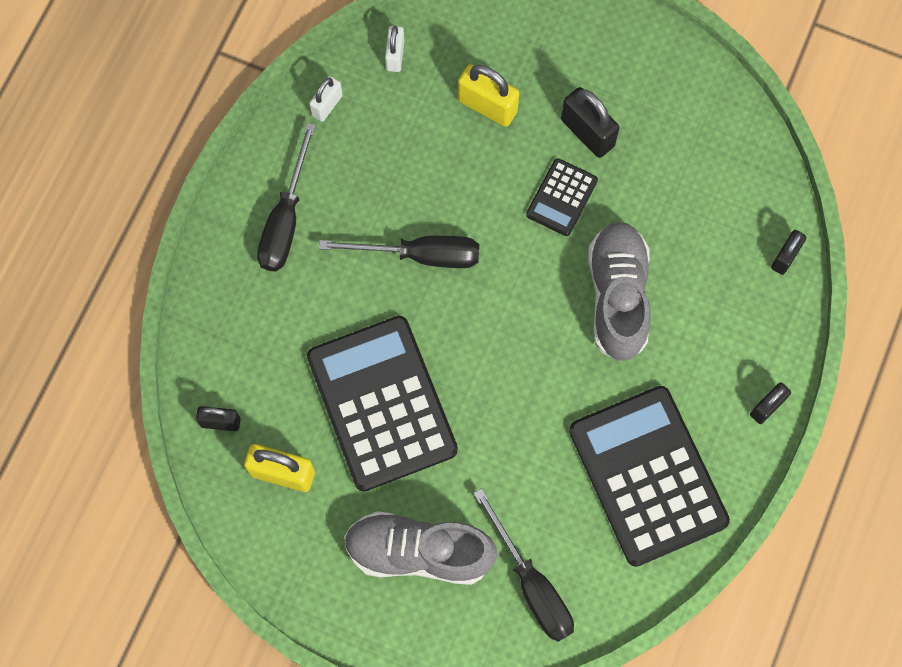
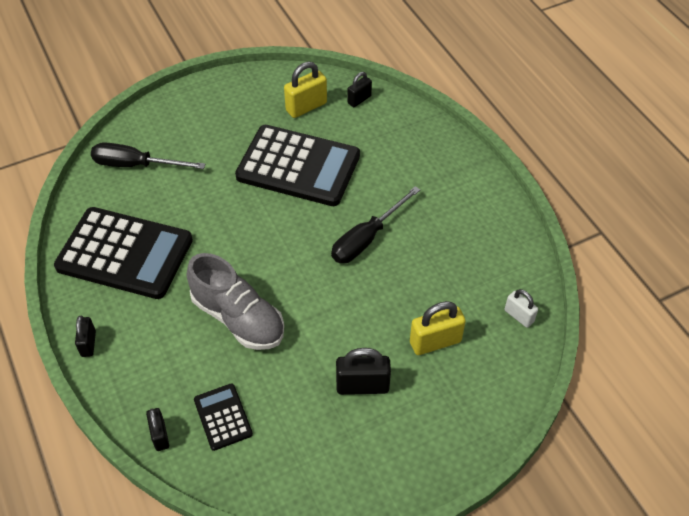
camera: 130 degrees right, 20 degrees down
black screwdriver [257,123,316,271] -> none
white padlock [309,76,343,122] -> none
grey shoe [344,511,497,585] -> none
black calculator [526,158,598,236] -> black calculator moved to [194,383,253,451]

